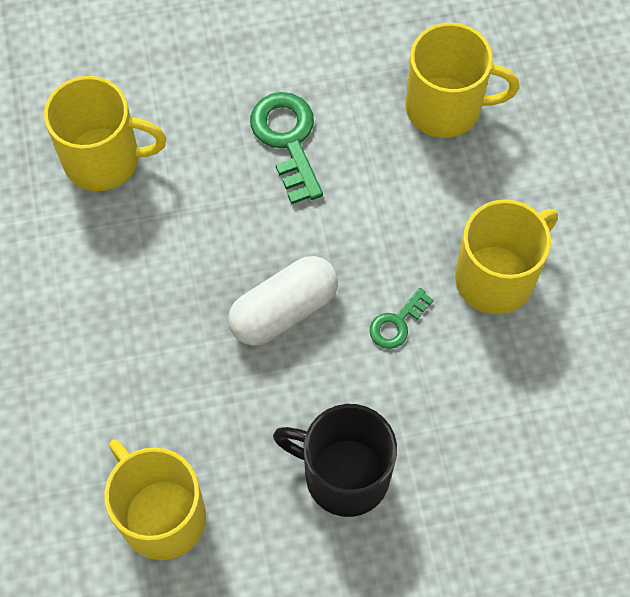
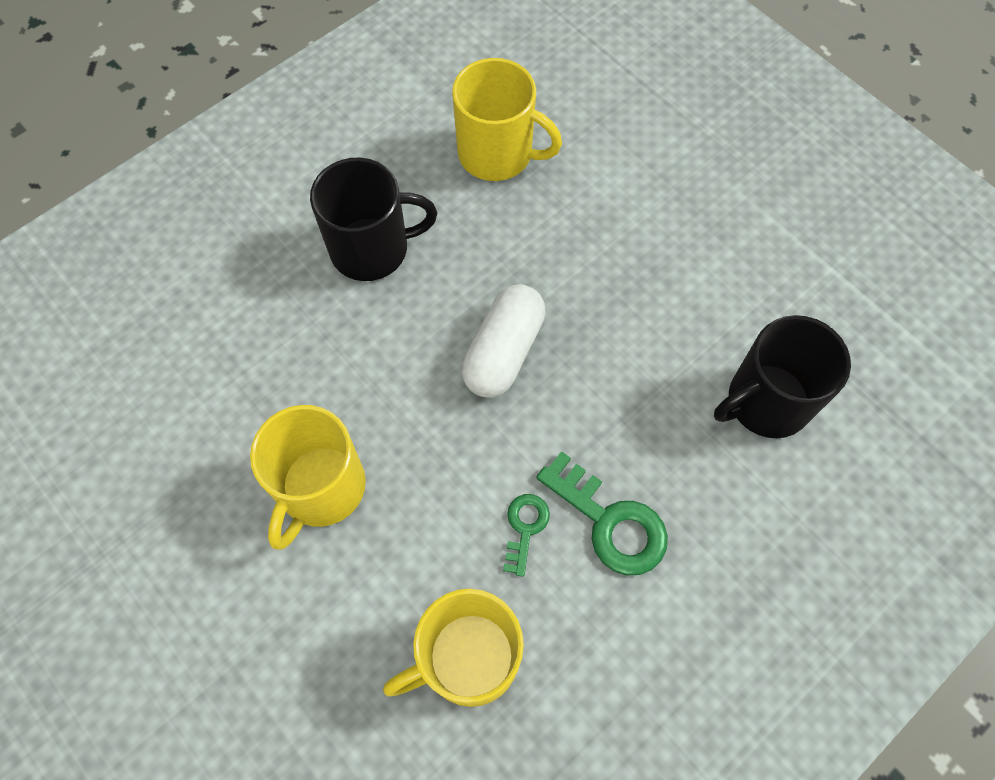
camera: 150 degrees right, 0 degrees up
yellow mug [44,76,166,191] -> black mug [714,315,851,438]
green key [370,288,434,349] -> green key moved to [503,494,550,577]

